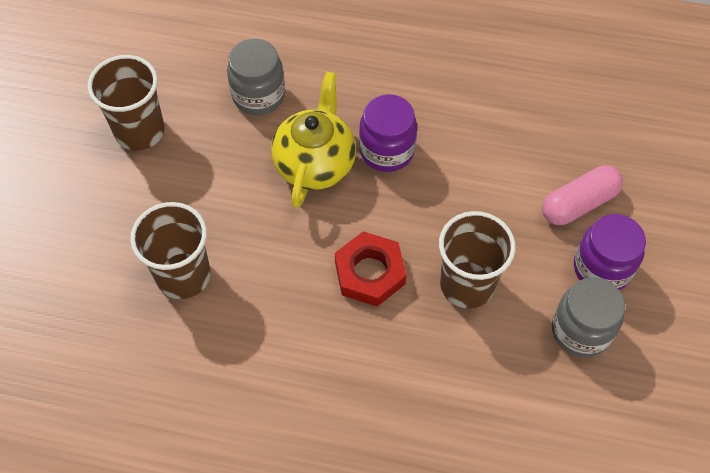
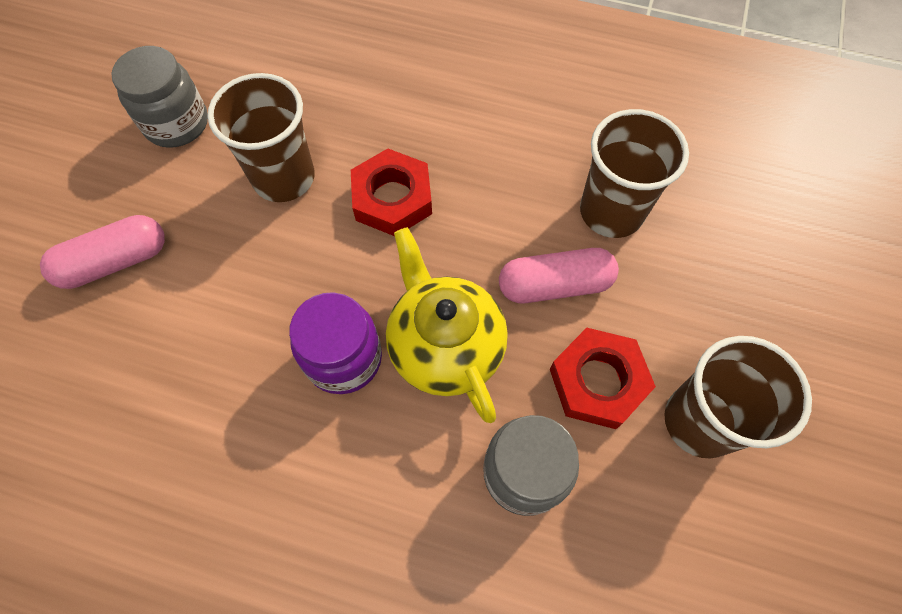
camera: 175 degrees left, 5 degrees up
yellow teapot [271,72,356,208] -> yellow teapot turned 135 degrees clockwise [386,227,508,423]
purple jar [574,214,646,290] -> none
none -> pink capsule [499,248,619,303]
none -> red nut [550,328,656,429]

